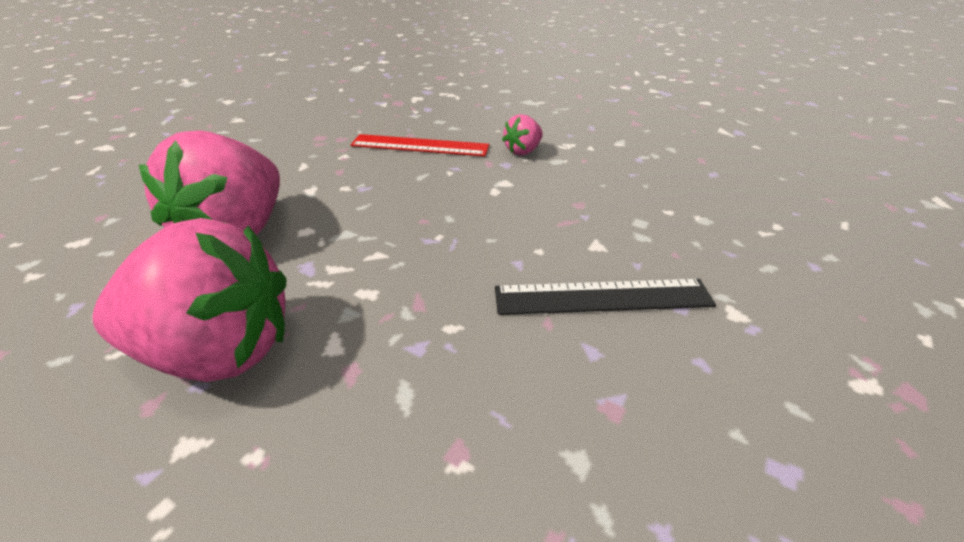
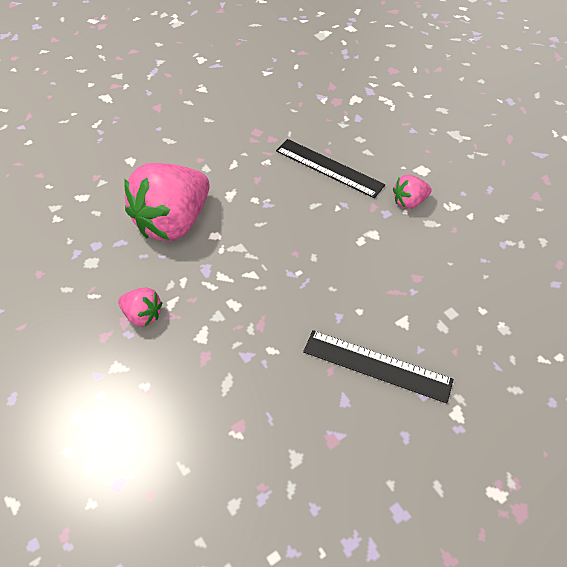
camera: 25 degrees right, 15 degrees up
pink strawberry [92,218,286,382] -> pink strawberry [118,288,162,327], size x0.45
red ruler [351,134,489,157] -> black ruler [276,139,385,198]

